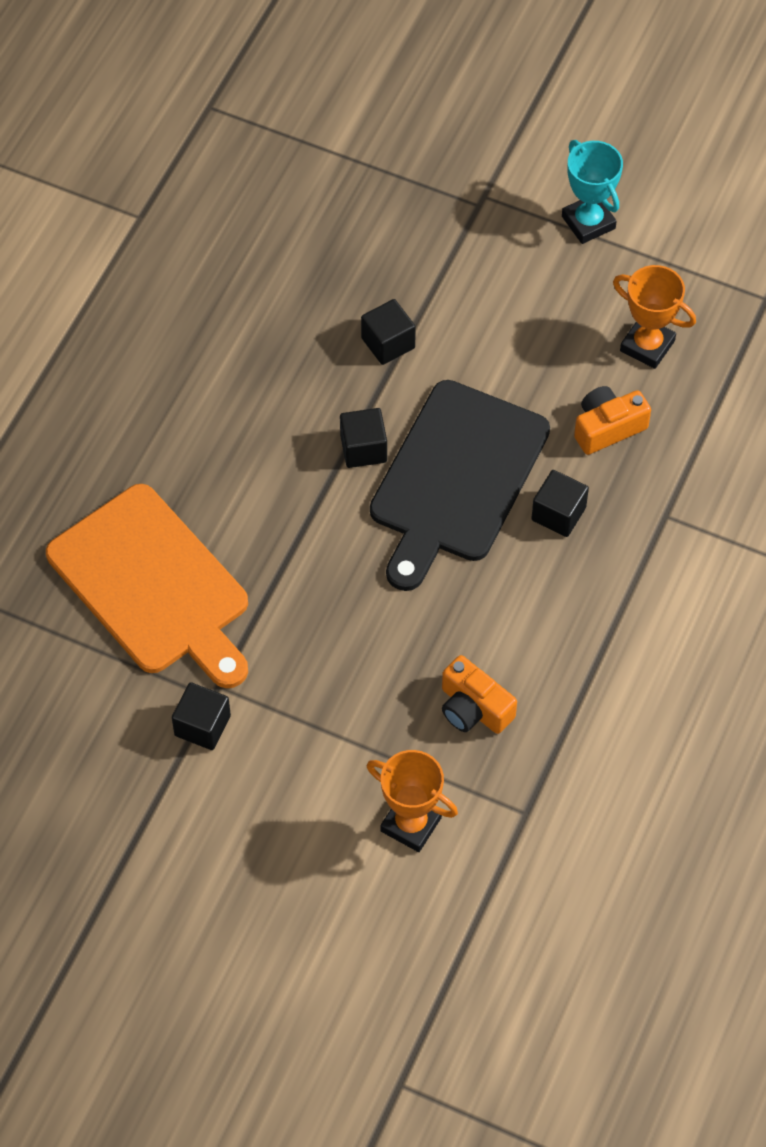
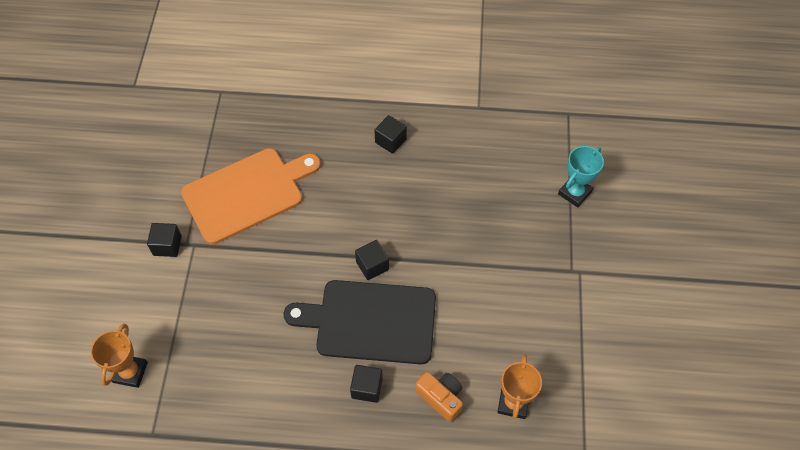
camera: 70 degrees right, 0 degrees up
orange cutting board [46,484,248,688] -> orange cutting board turned 150 degrees counterclockwise [181,148,321,245]
black cube [361,299,416,365] -> black cube moved to [374,115,407,154]
orange camera [442,655,517,734] -> none
turquoise trophy [562,140,623,244] -> turquoise trophy moved to [558,146,604,207]

